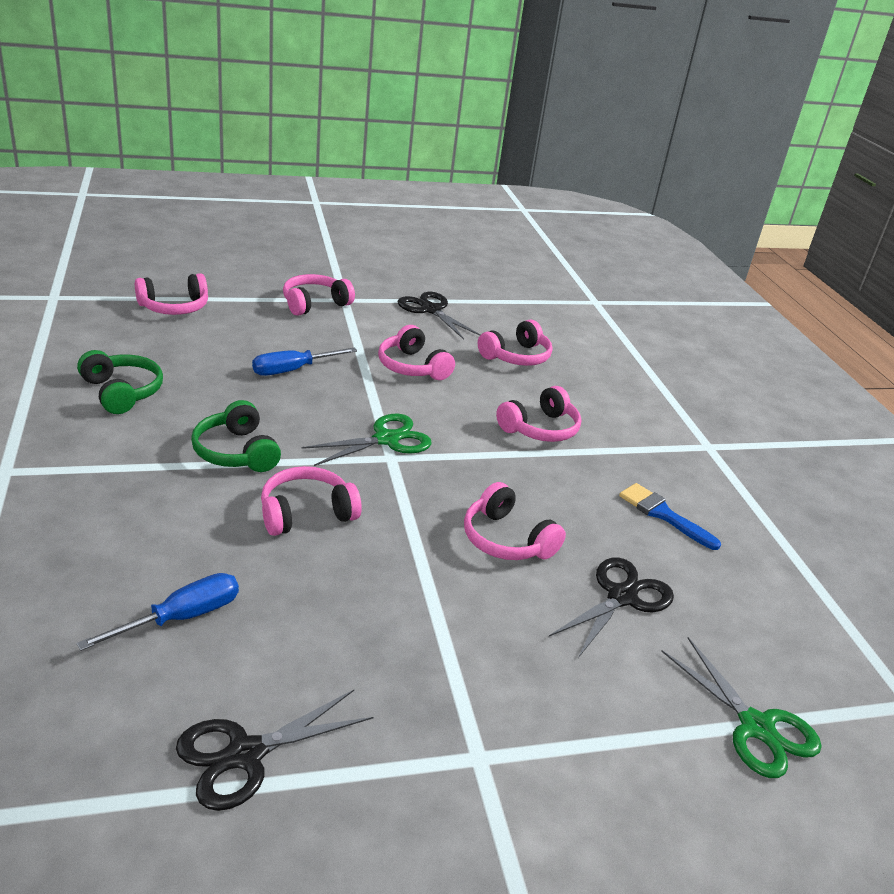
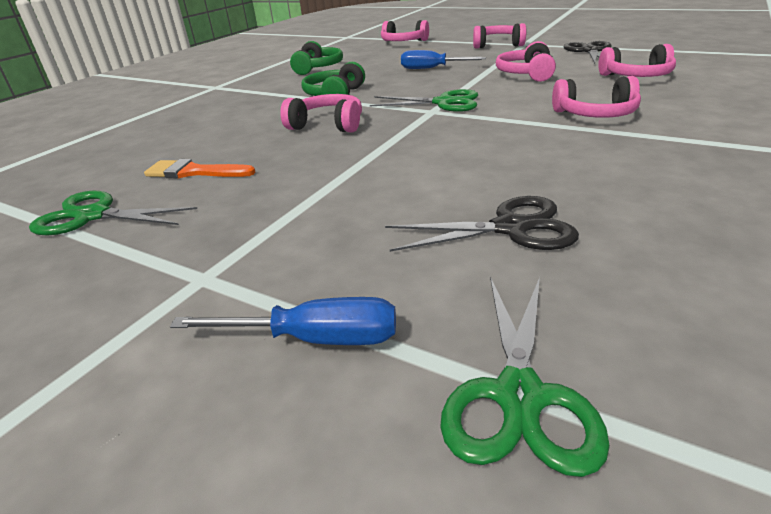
camera: 50 degrees right, 0 degrees up
blue screwdriver [77,573,239,651] -> blue screwdriver moved to [170,297,396,345]
black scissors [176,690,373,811] -> green scissors [29,191,197,235]
pink headphones [464,482,566,560] -> none
blue brush [619,483,721,550] -> none
none -> orange brush [144,159,256,178]

